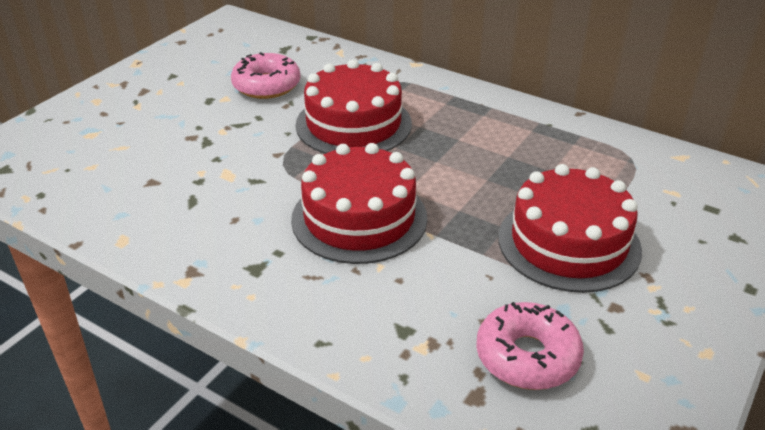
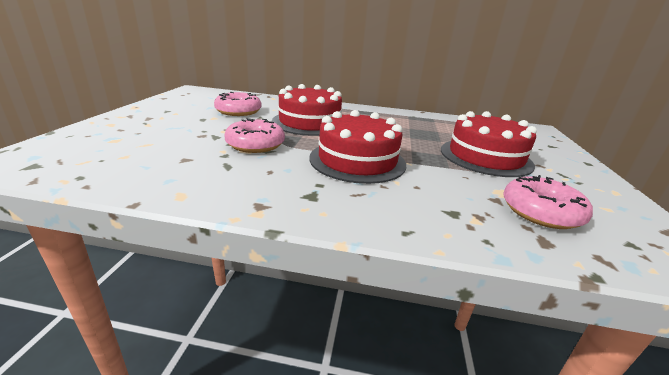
camera: 25 degrees left, 10 degrees down
none -> pink donut [224,118,285,153]

